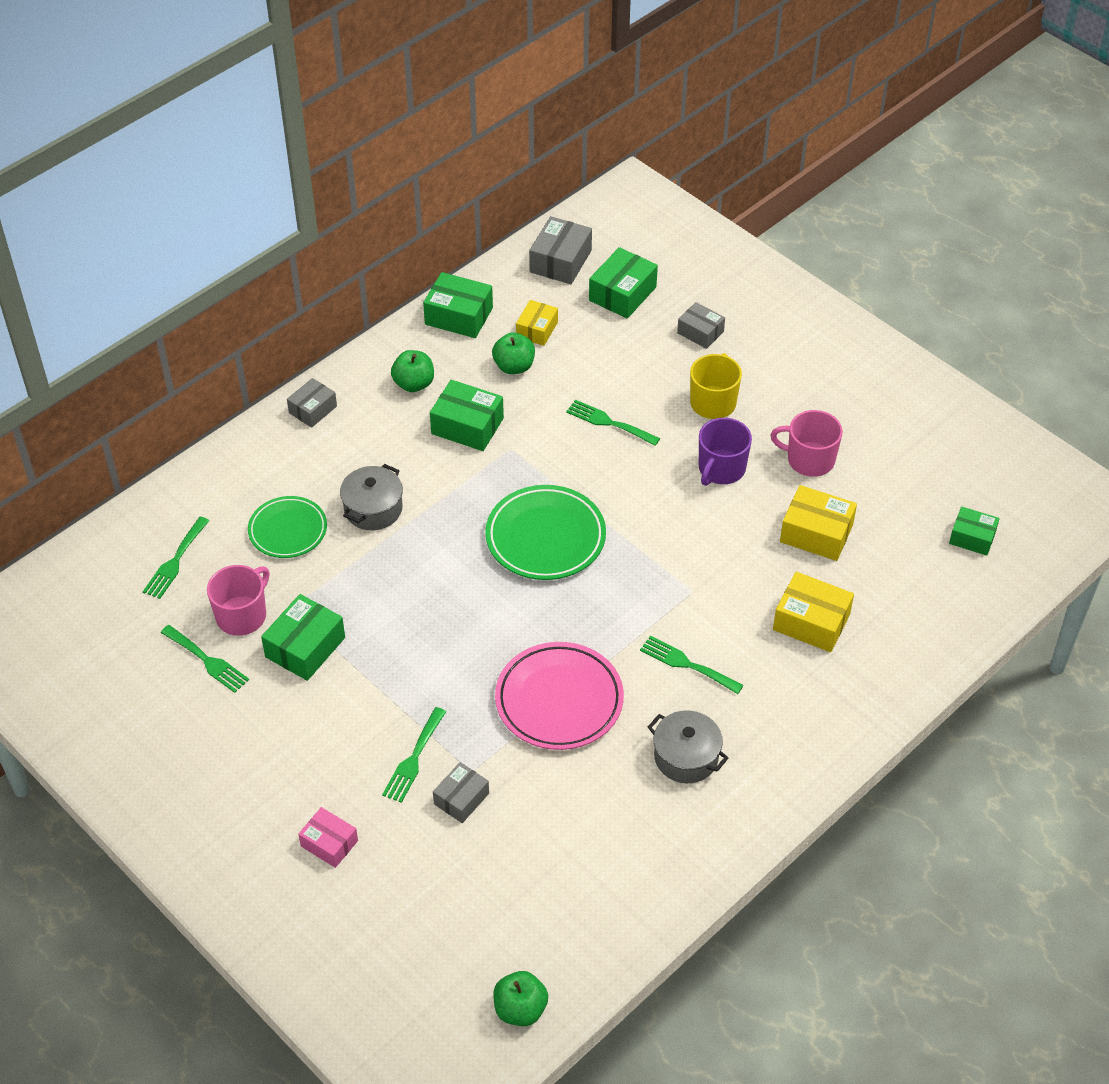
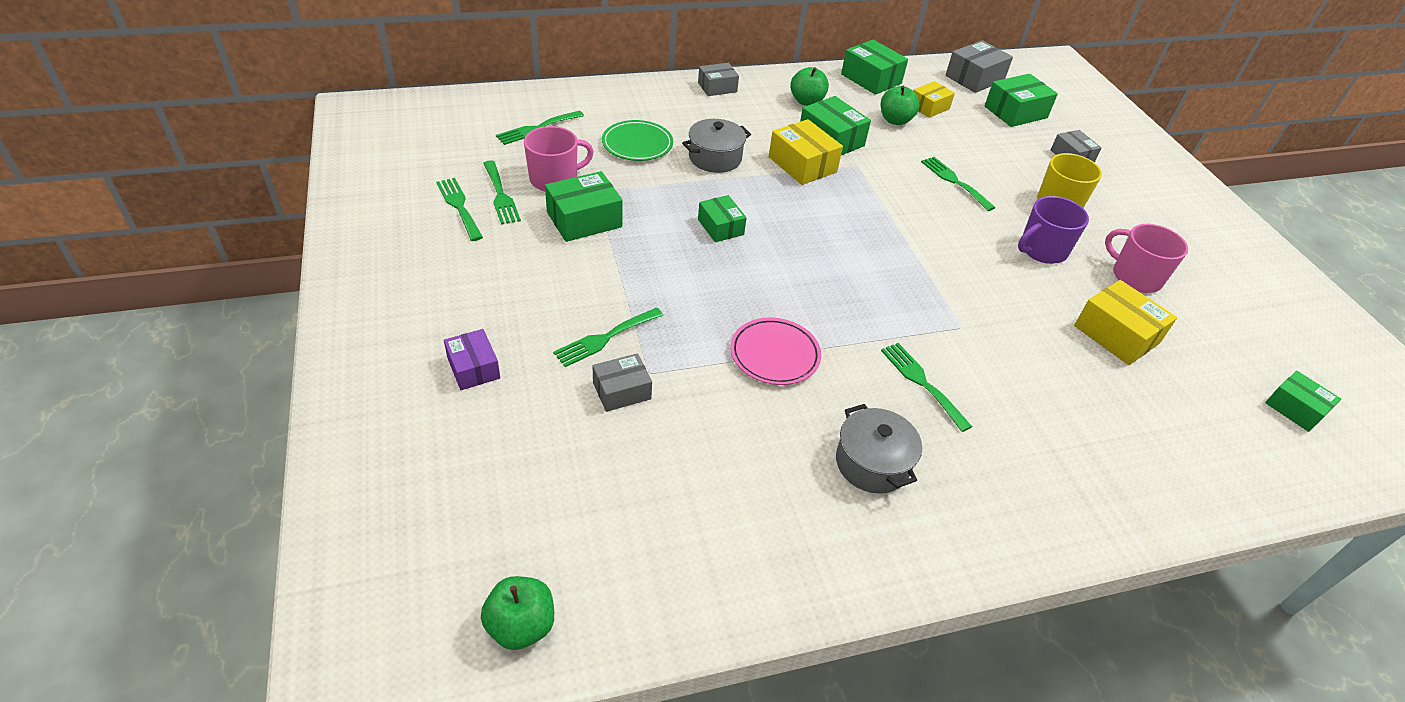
camera: 25 degrees right, 5 degrees down
pink box [298,807,358,868] -> purple box [444,329,500,390]
green plate [485,485,606,580] -> none
pink plate [495,642,624,750] -> pink plate [730,318,821,385], size x0.66
yellow box [773,572,854,652] -> yellow box moved to [769,119,843,185]
none -> green fork [436,178,483,241]
none -> green box [698,195,747,242]

